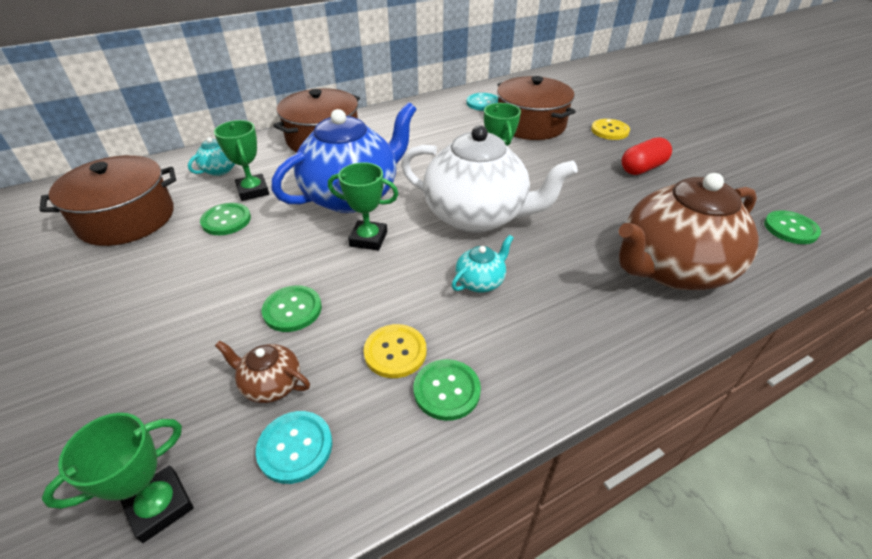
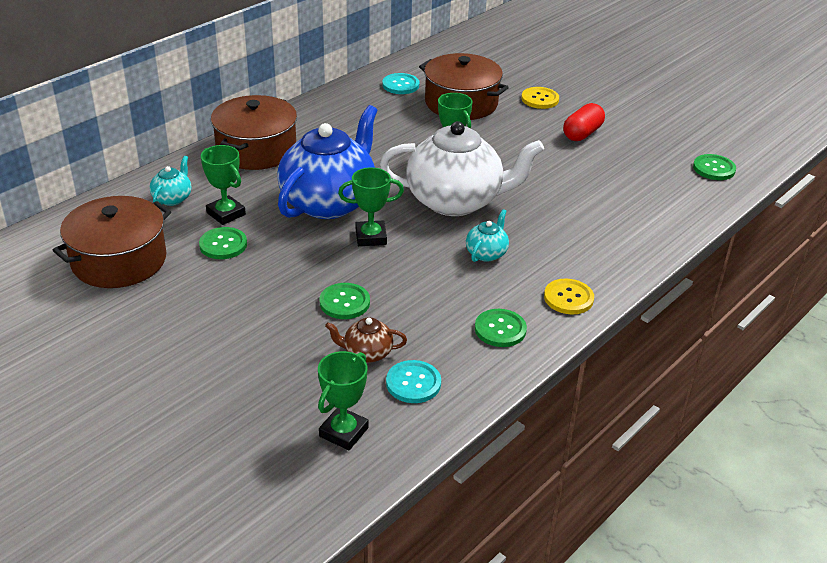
camera: 20 degrees left, 5 degrees down
yellow button [364,324,426,378] -> yellow button moved to [544,279,594,314]
brown teapot [619,173,759,290] -> none

